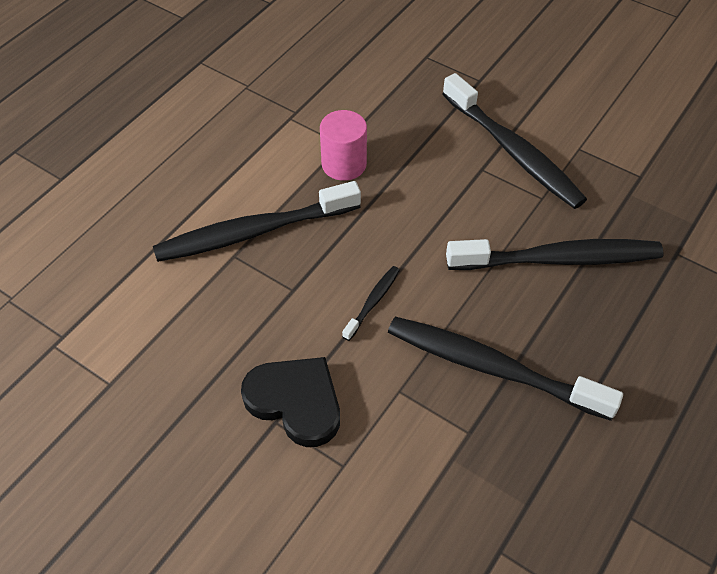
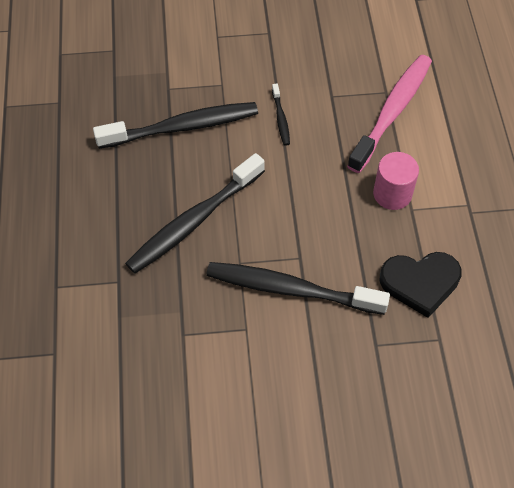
camera: 140 degrees right, 5 degrees up
black toothbrush [153,181,361,262] -> pink toothbrush [347,55,432,173]
black heart [241,357,340,447] -> black heart moved to [380,252,462,318]

